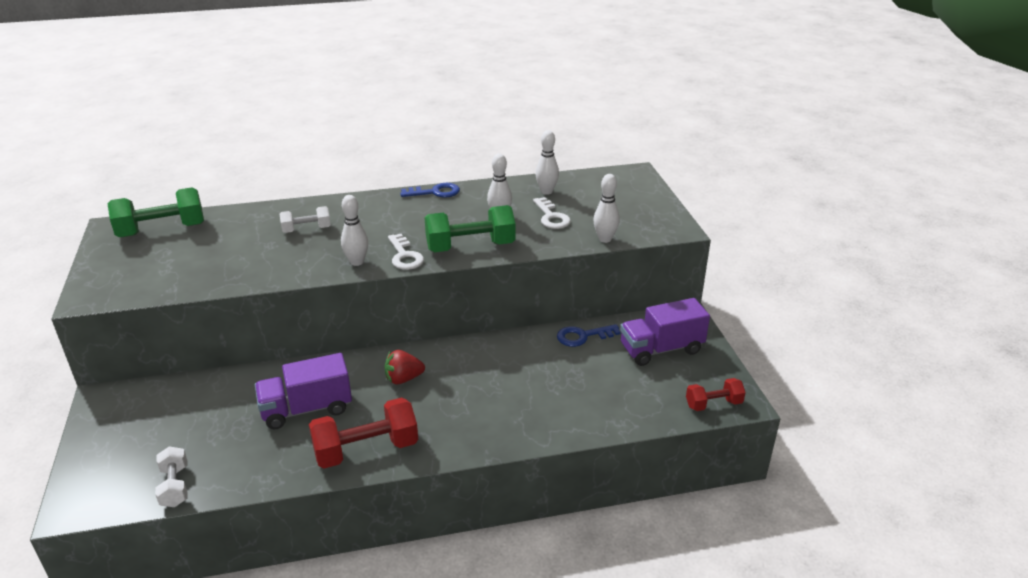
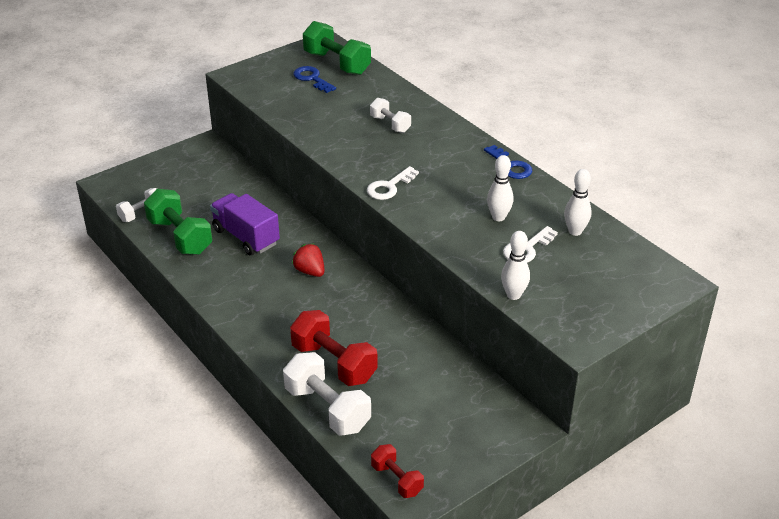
camera: 65 degrees right, 5 degrees up
red dumbbell [309,398,418,468] -> red dumbbell moved to [290,310,378,386]
white bowling pin [341,195,368,266] -> none
green dumbbell [425,205,516,252] -> green dumbbell moved to [144,189,212,255]
blue key [557,324,621,347] -> blue key moved to [294,66,336,93]
purple truck [620,298,710,366] -> none
none -> white dumbbell [283,352,371,436]

